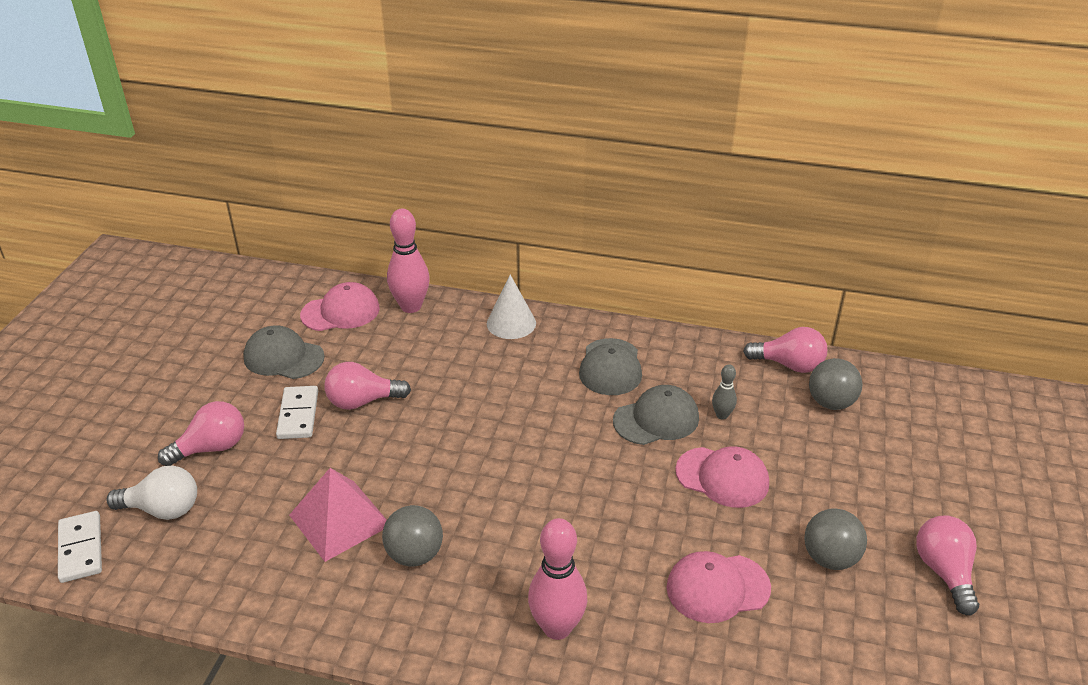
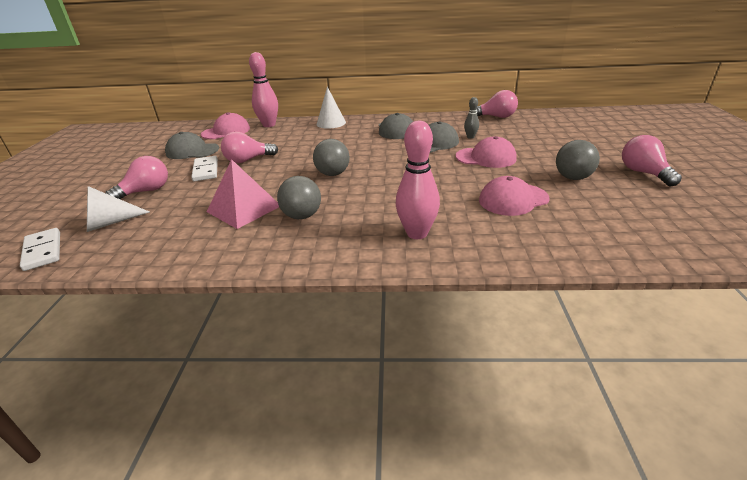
camera: 10 degrees left, 5 degrees down
white light bulb [106,466,197,520] -> white cone [87,186,150,232]
grey ball [809,358,863,410] -> grey ball moved to [313,139,350,176]

